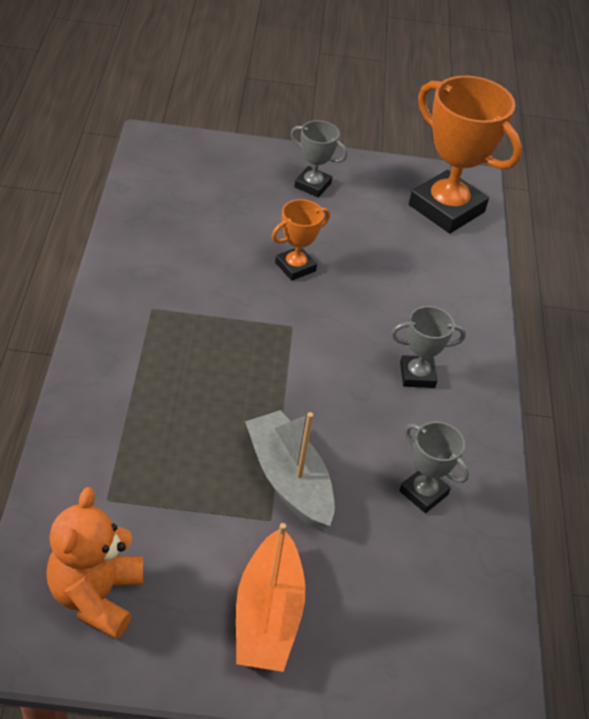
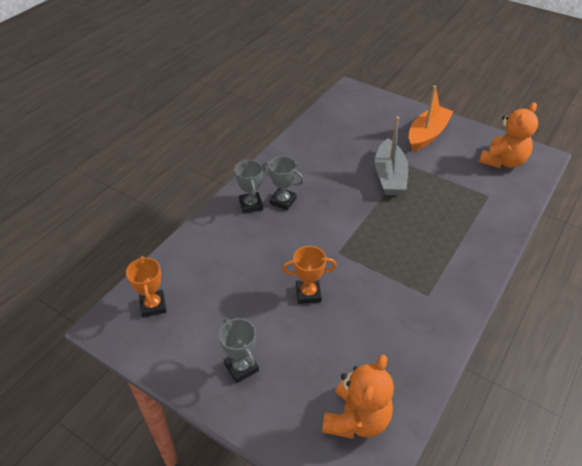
camera: 145 degrees left, 0 degrees up
grey trophy [399,421,469,513] -> grey trophy moved to [234,159,263,214]
orange trophy [409,76,522,233] -> orange trophy [126,256,167,317], size x0.50
none -> orange teddy bear [322,355,394,439]

